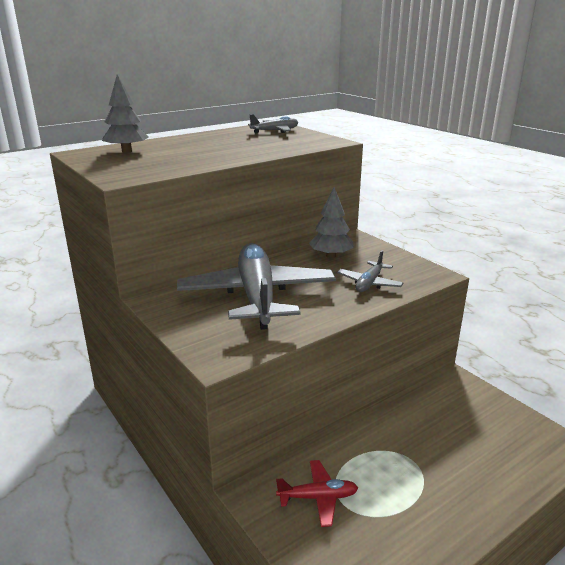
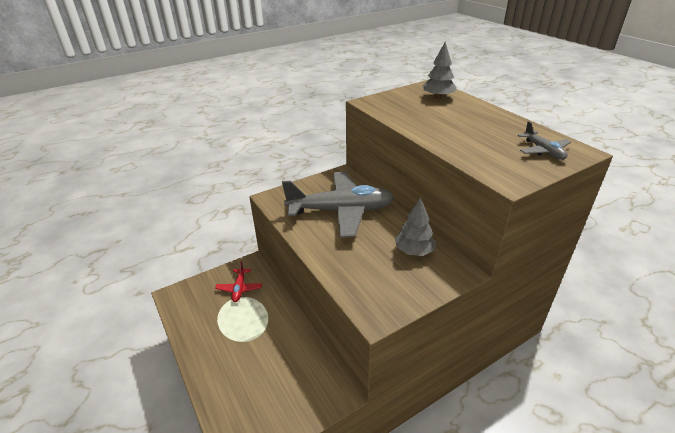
camera: 95 degrees right, 10 degrees up
grey plane [337,250,403,292] -> none

